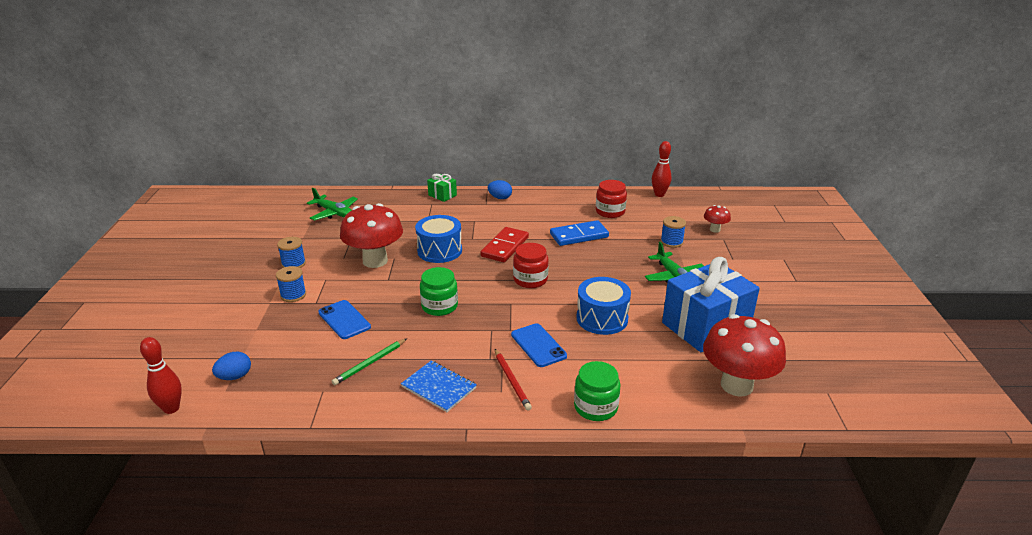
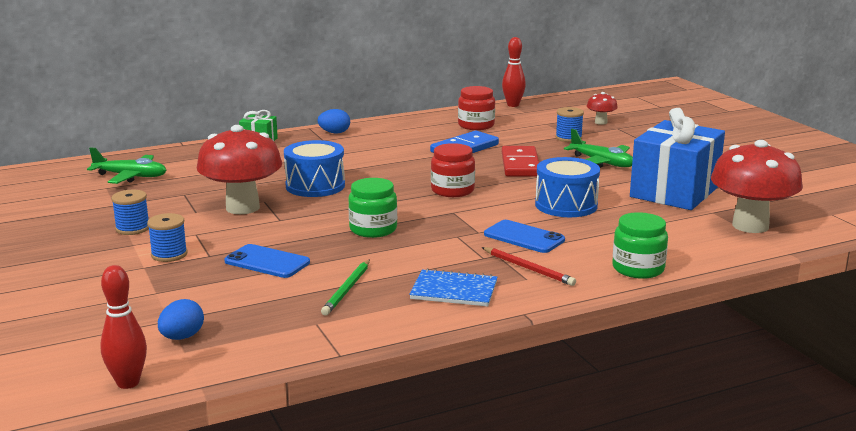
camera: 25 degrees left, 10 degrees down
red domino [481,227,529,262] -> red domino moved to [502,146,539,177]

